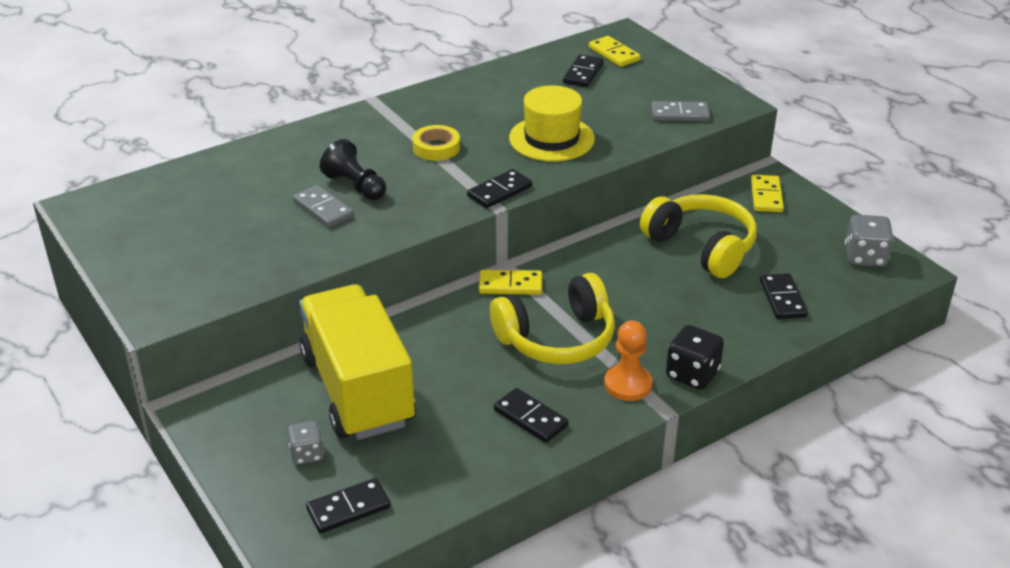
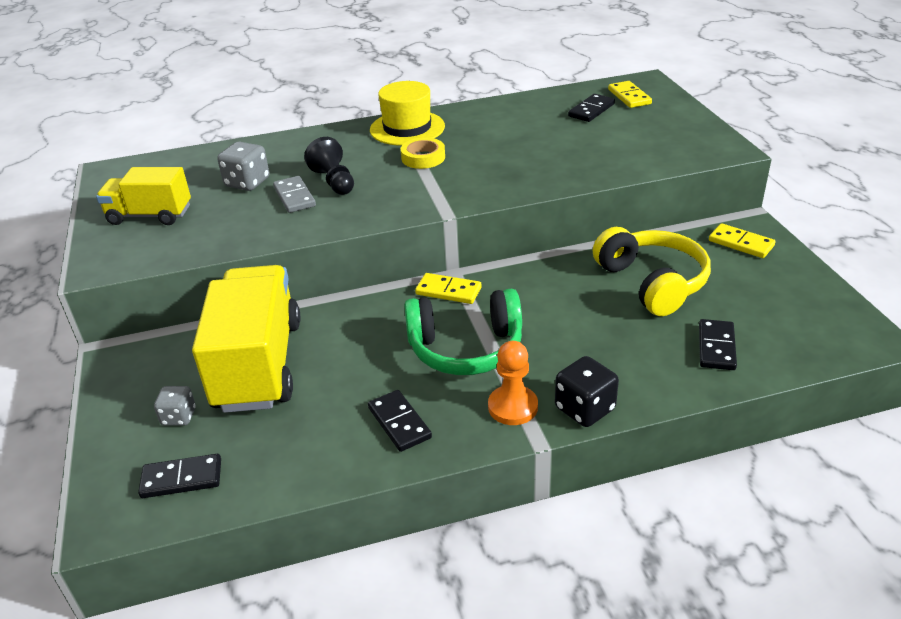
camera: 20 degrees right, 0 degrees up
black domino [467,169,532,208] -> none
yellow headphones [490,273,615,364] -> green headphones [404,289,522,375]
yellow hat [509,85,595,162] -> yellow hat moved to [370,81,445,146]
grey domino [651,101,710,121] -> none
yellow domino [751,175,784,212] -> yellow domino turned 75 degrees counterclockwise [709,223,775,258]
grey dice [845,215,894,267] -> grey dice moved to [217,142,269,191]
none -> yellow truck [96,167,191,225]

